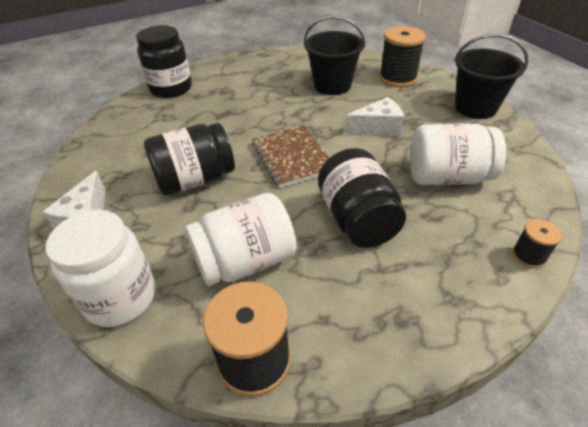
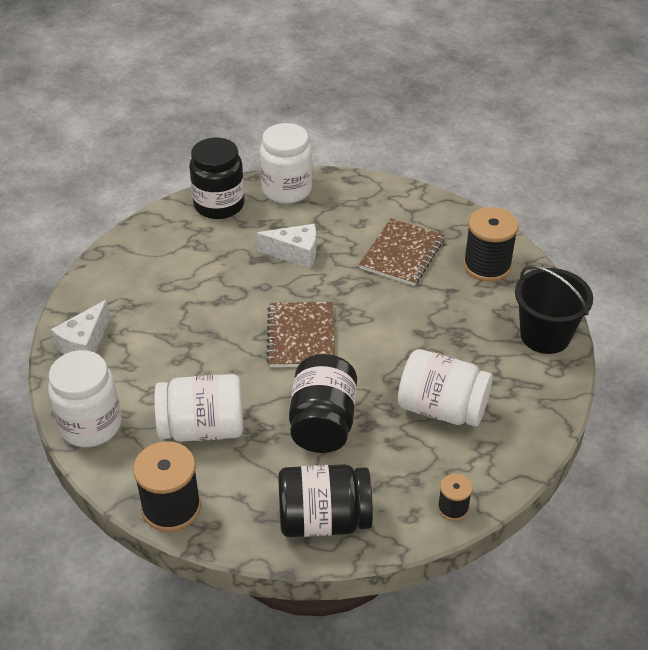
camera: 20 degrees right, 0 degrees up
black jar [144,123,235,195] -> black jar moved to [278,464,373,537]
black bucket [304,16,365,95] -> brown notebook [359,218,445,286]
white cheese [345,97,404,136] -> white cheese moved to [257,224,316,269]
none -> white jar [260,123,312,204]

